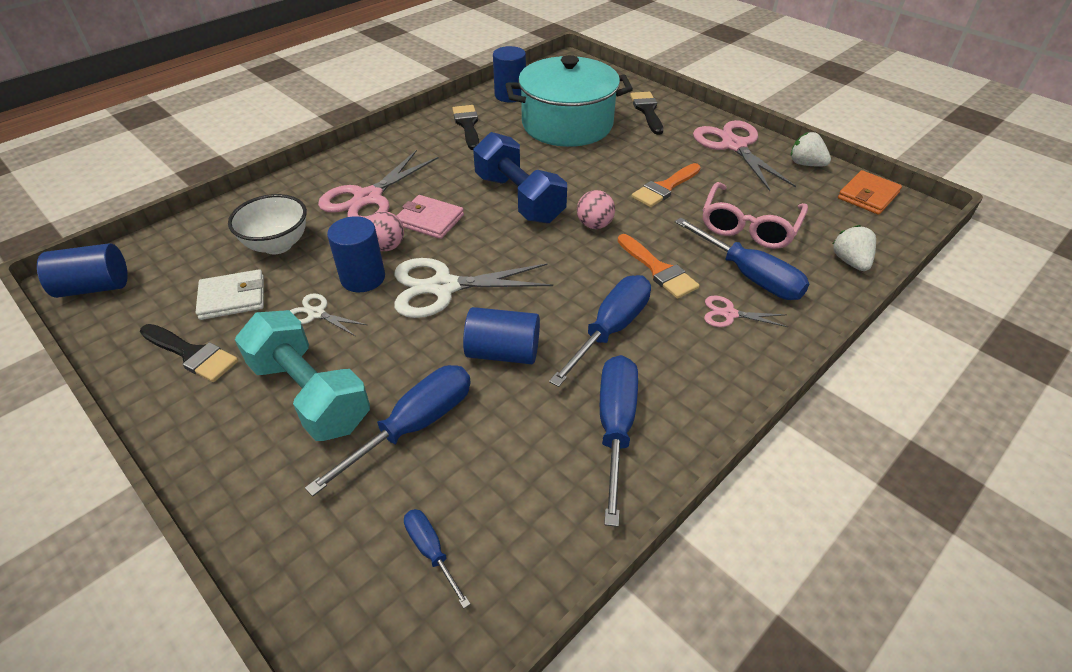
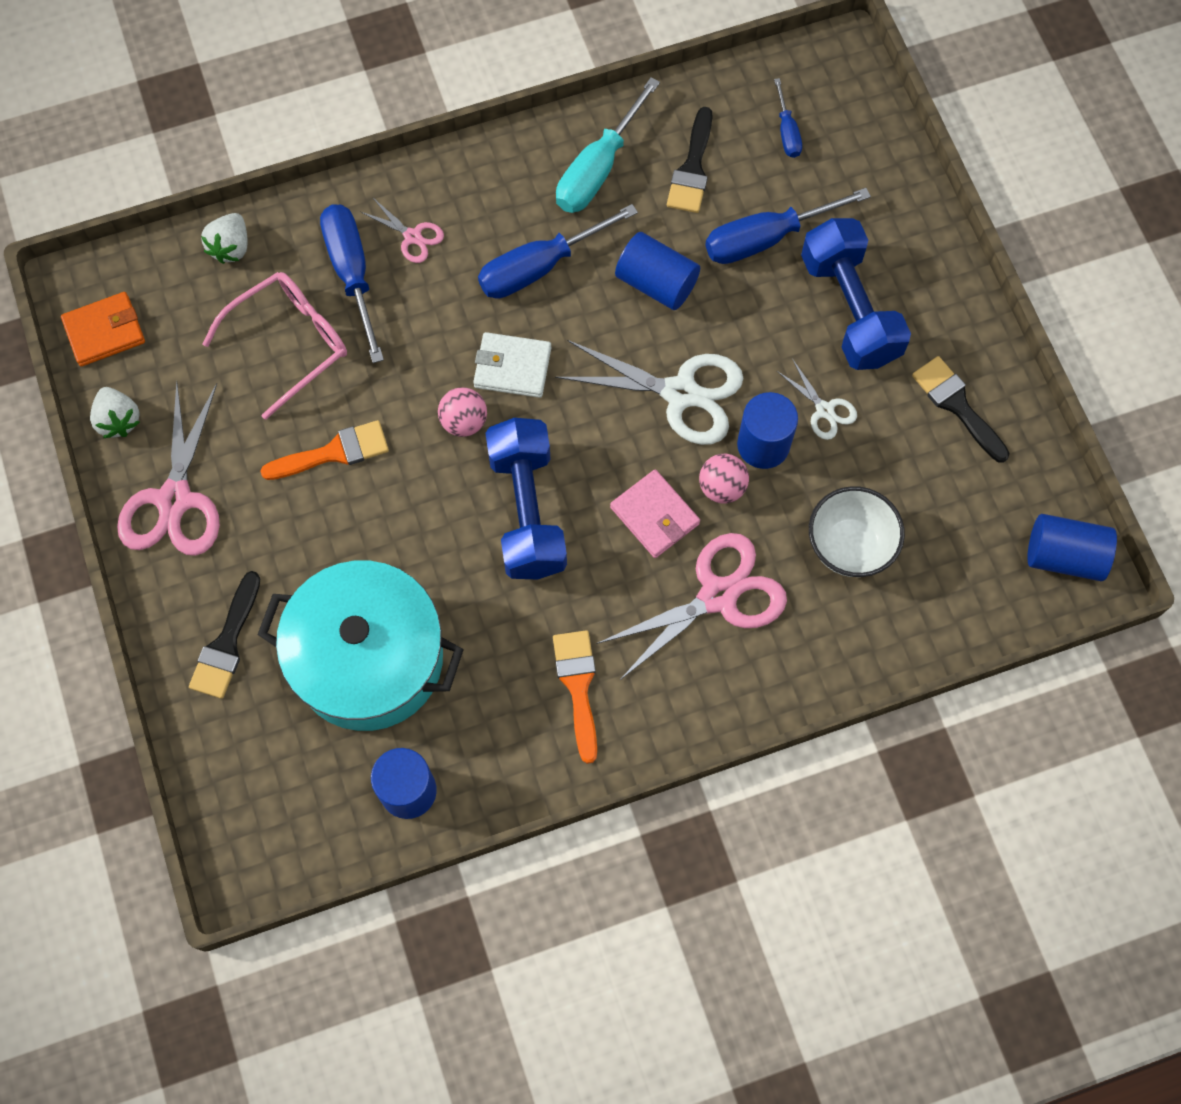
camera: 155 degrees left, 25 degrees up
white wallet [196,269,264,320] -> white wallet moved to [473,332,551,398]
turquoise dumbbell [235,310,370,441] -> blue dumbbell [801,218,911,370]
black brush [452,105,479,150] -> black brush moved to [667,107,713,213]
blue screwdriver [600,355,638,527] -> turquoise screwdriver [556,77,660,213]
orange brush [618,234,699,299] -> orange brush moved to [553,630,597,764]

